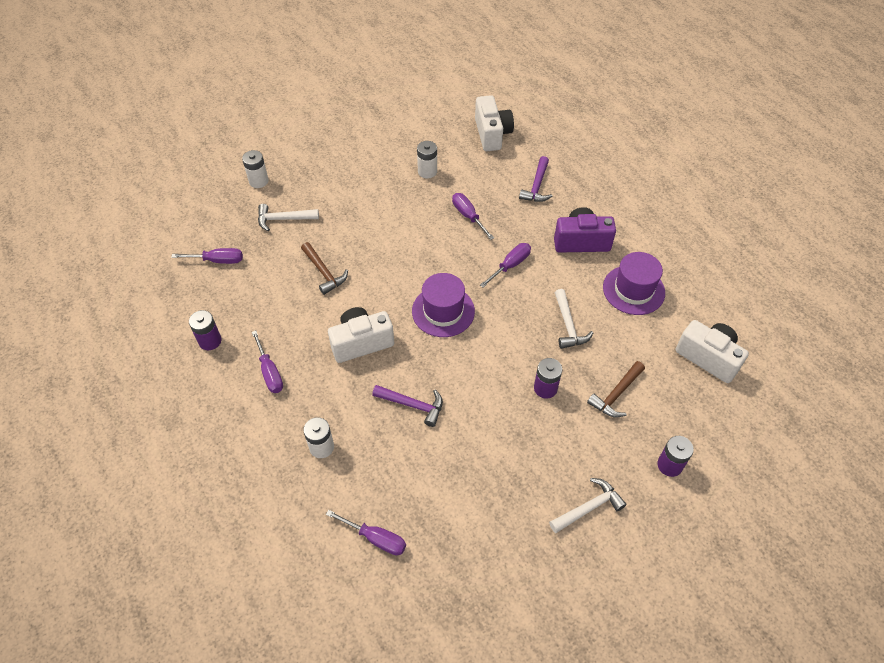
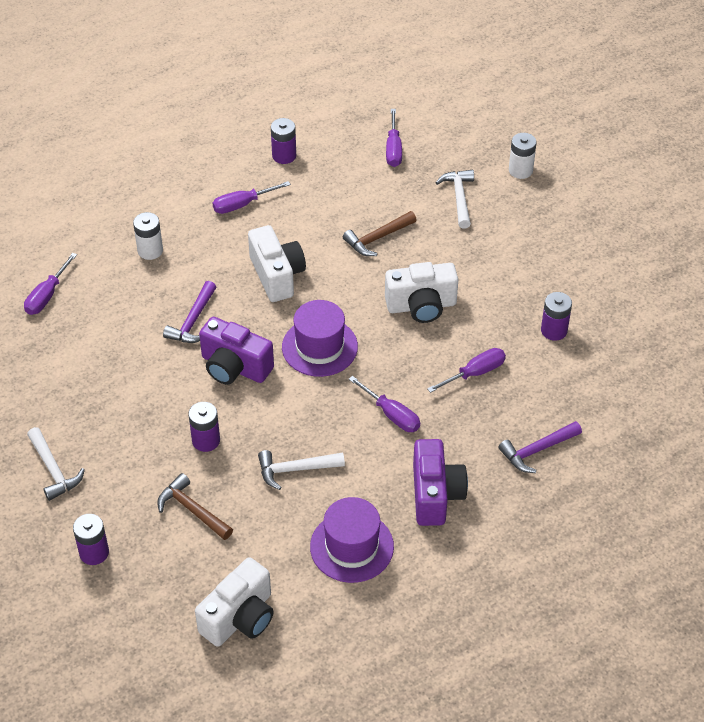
camera: 90 degrees right, 5 degrees down
white battery [417,141,437,178] -> purple battery [541,292,572,341]
white camera [475,95,514,151] -> white camera moved to [385,262,459,323]
purple hammer [519,156,552,202] -> purple hammer turned 45 degrees counterclockwise [498,421,582,473]
none -> purple camera [199,317,274,385]

